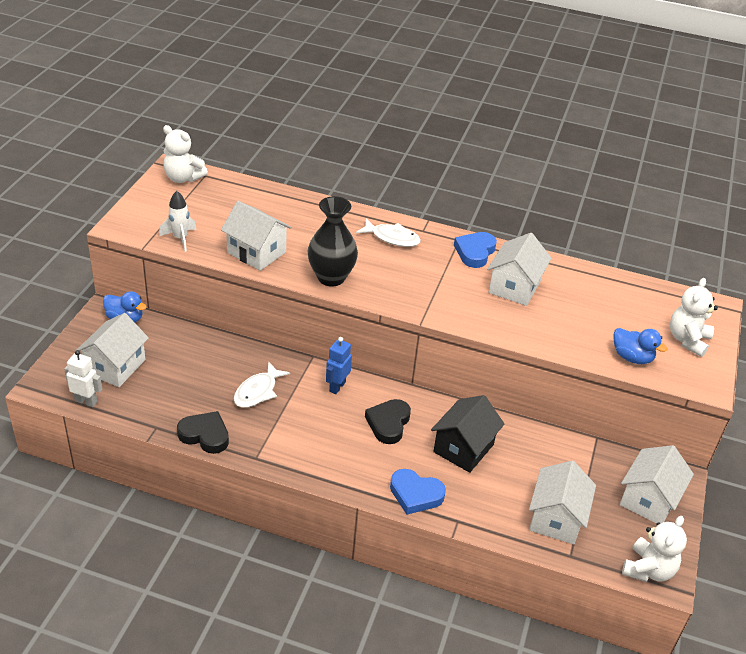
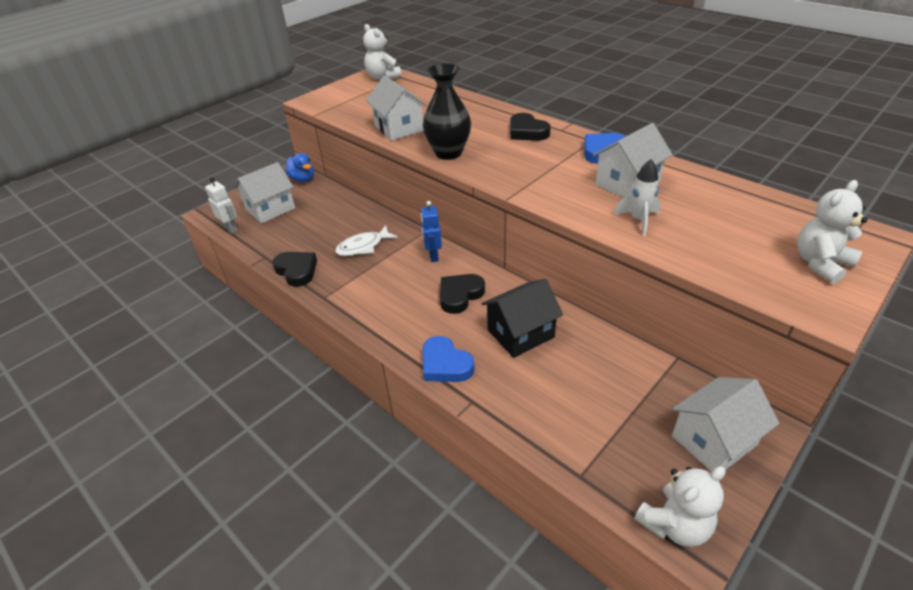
camera: 30 degrees right, 0 degrees up
white rocket [159,191,197,252] -> white rocket moved to [614,159,661,236]
blue robot [326,337,352,394] -> blue robot turned 60 degrees counterclockwise [421,201,442,262]
white fish [356,218,421,247] -> black heart [510,113,551,141]
white house [529,461,596,544] -> none
blue duck [614,328,668,364] -> none

